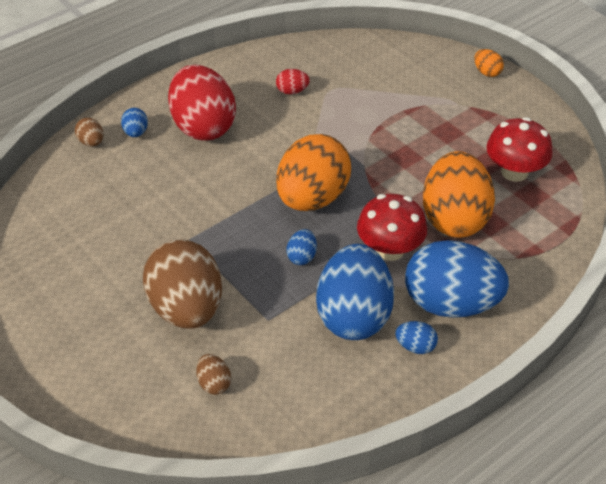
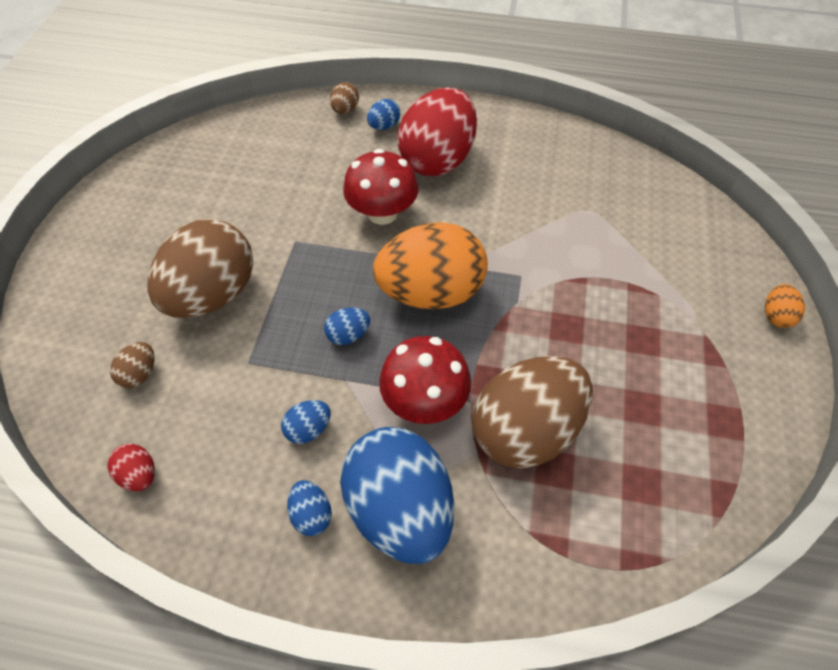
camera: 50 degrees right, 10 degrees up
red egg [276,69,310,94] -> red egg moved to [107,444,155,491]
blue egg [316,244,394,340] -> blue egg [281,400,331,444], size x0.41
orange egg [423,151,495,238] -> brown egg [472,356,593,469]
red mushroom [486,117,553,182] -> red mushroom moved to [343,149,418,225]

